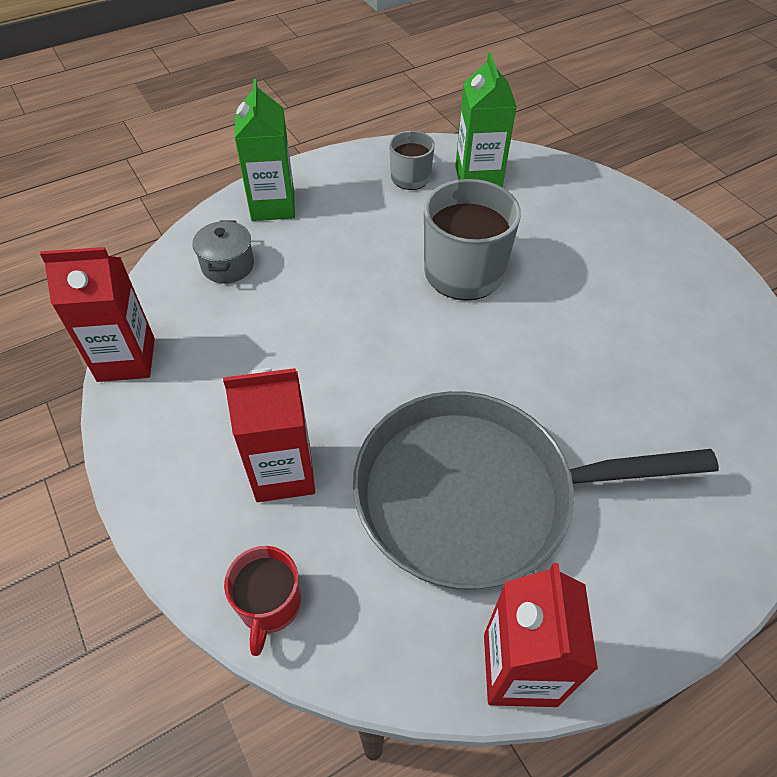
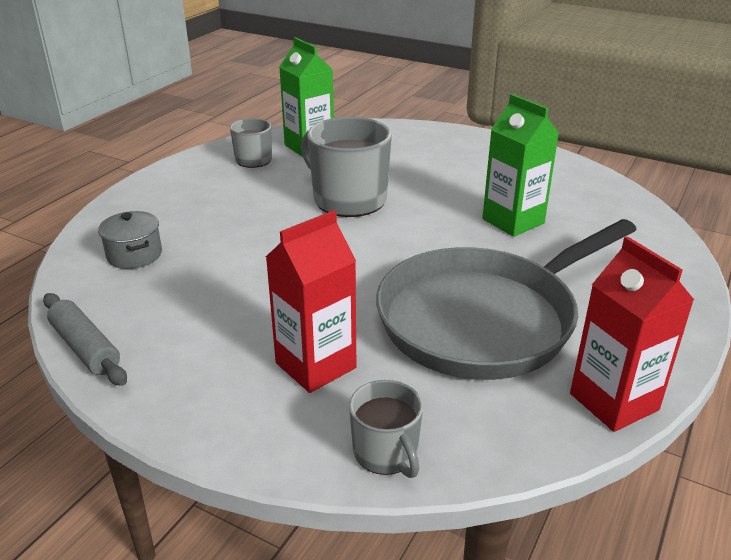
camera: 30 degrees left, 20 degrees down
red carton [40,247,155,382] -> grey rolling pin [43,293,127,386]
red mug [224,546,301,656] -> grey mug [349,380,423,478]
green carton [234,79,295,221] -> green carton moved to [482,94,559,237]

